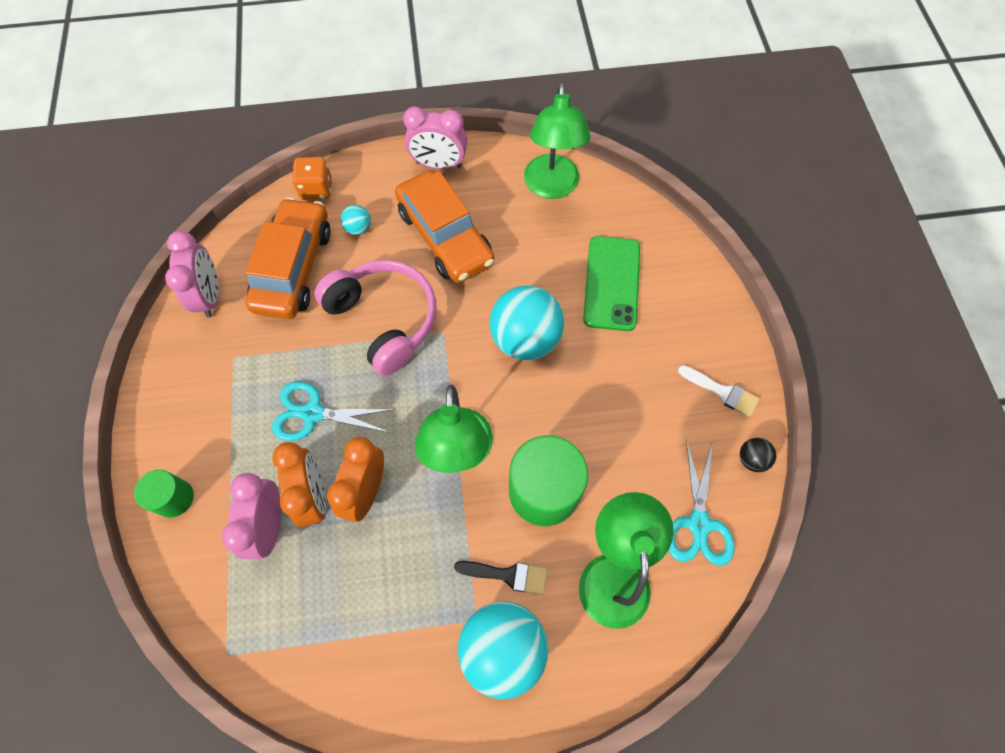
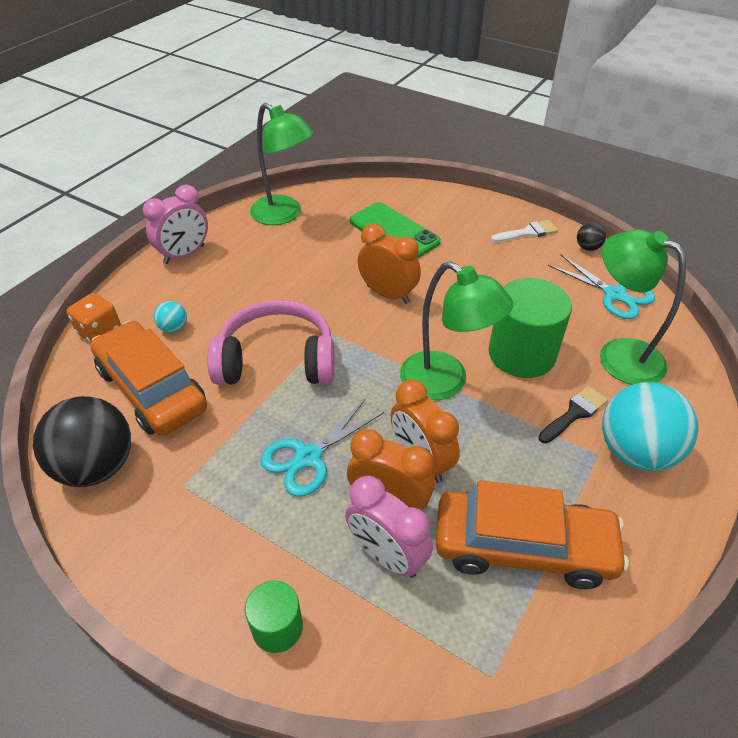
camera: 50 degrees left, 20 degrees down
pink clock [165,231,219,318] -> black ball [33,396,131,487]
orange car [395,170,495,283] -> orange car moved to [436,480,629,589]
turquoise ball [490,285,564,360] -> orange clock [358,223,421,304]

